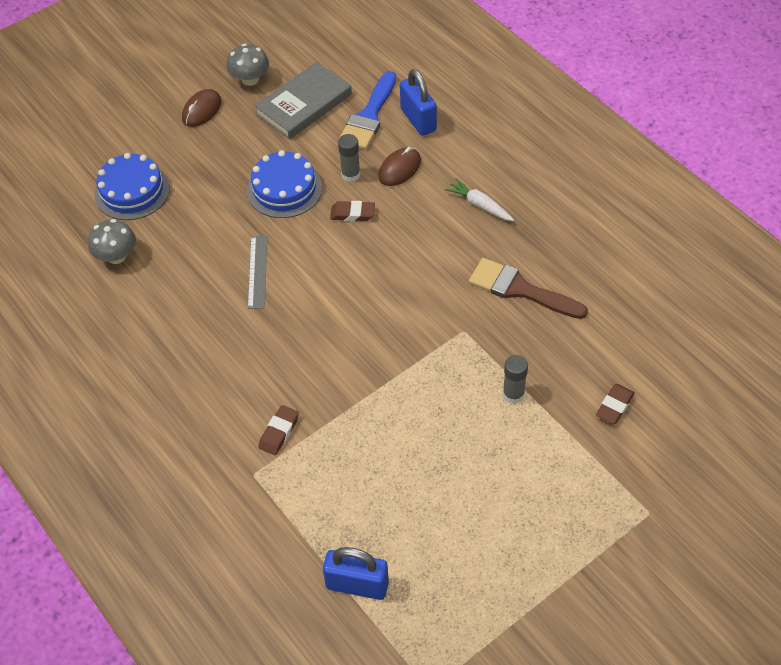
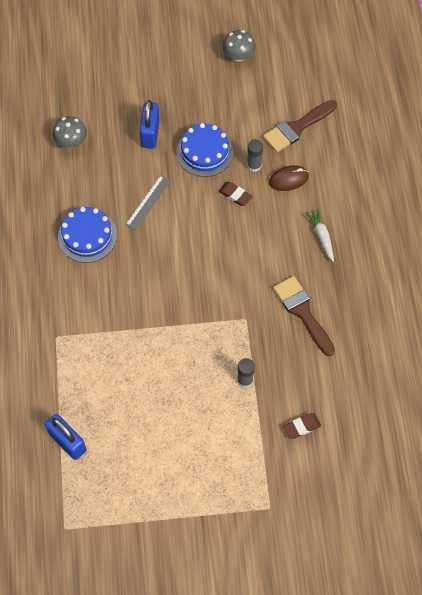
camera: 30 degrees right, 10 degrees up
blue cake [94,153,170,220] -> blue cake moved to [58,207,117,263]
brown mouse [182,89,222,127] -> none
grey book [254,62,352,140] -> none
brown eraser [258,405,299,455] -> none
blue brush [339,71,396,150] -> brown brush [263,100,337,152]
blue padlock [400,69,437,136] -> blue padlock moved to [140,100,160,149]

